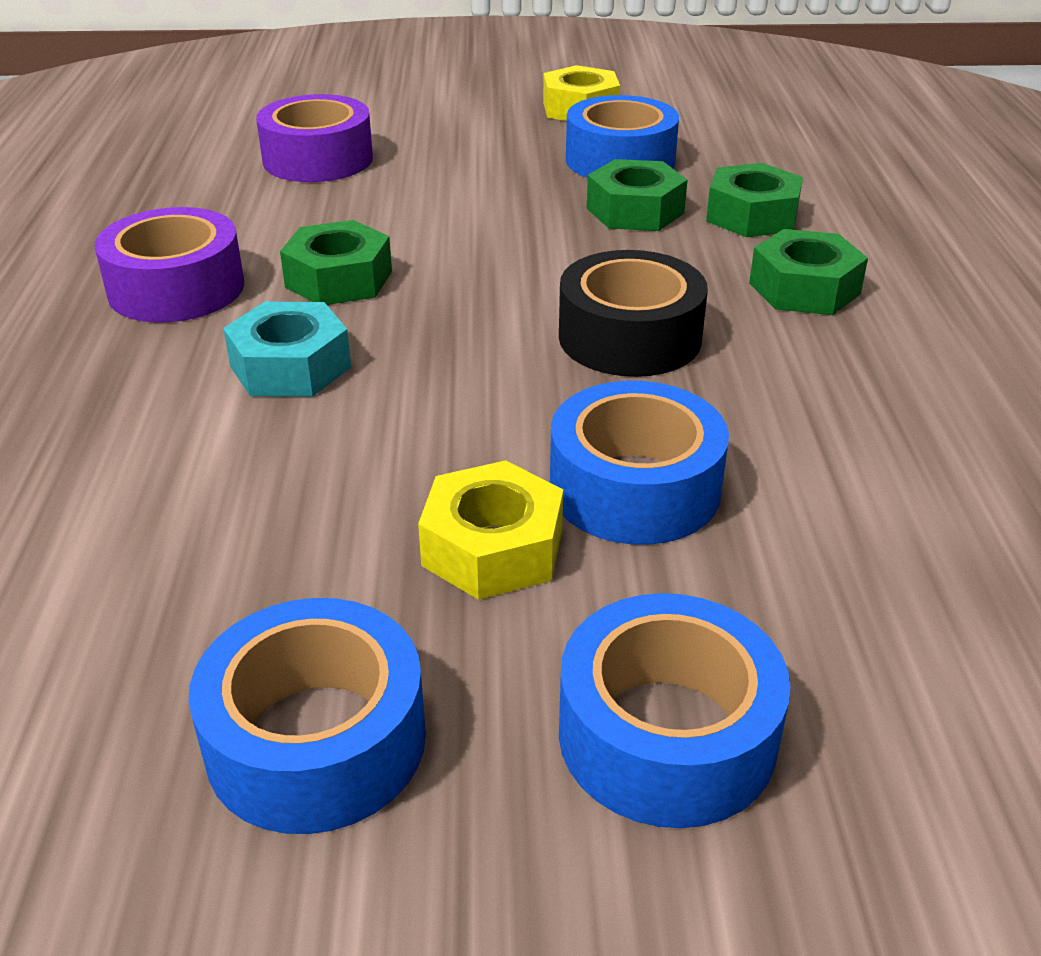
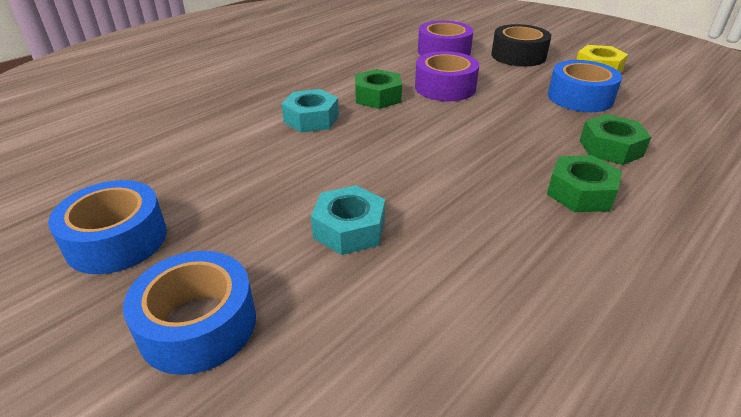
camera: 45 degrees right, 0 degrees up
purple tape [95,207,244,323] -> purple tape moved to [415,51,479,101]
yellow nut [418,460,563,600] -> none
blue tape [550,381,729,545] -> turquoise nut [311,185,385,255]
black tape [559,250,708,377] -> black tape moved to [491,24,551,67]
green nut [587,159,687,231] -> none

